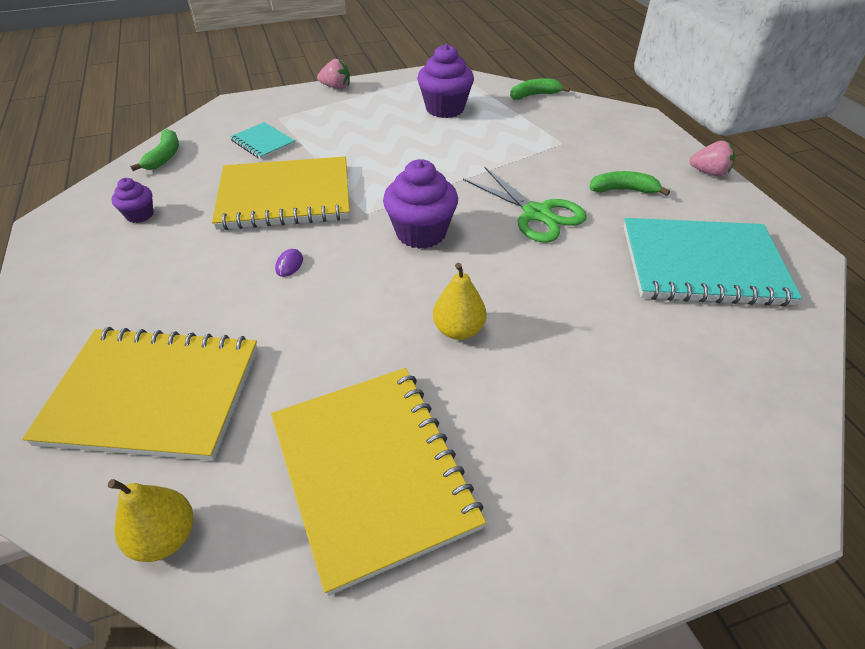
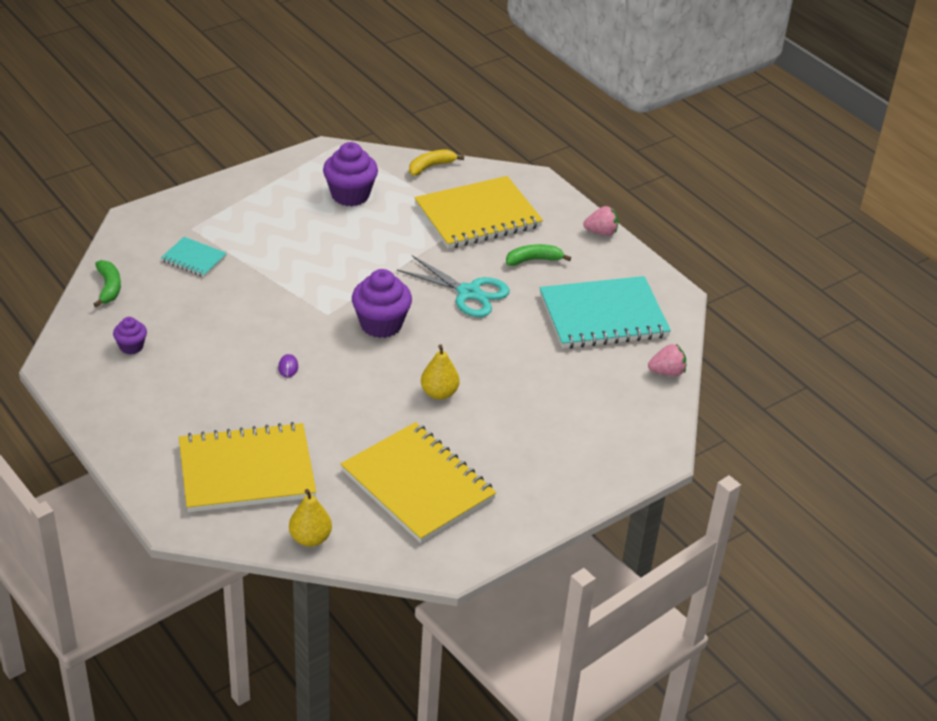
camera: 20 degrees left, 5 degrees down
yellow notebook [212,157,350,230] -> yellow notebook moved to [414,176,543,249]
pink strawberry [317,59,350,89] -> pink strawberry moved to [648,344,686,376]
green scissors [463,166,587,243] -> turquoise scissors [397,255,510,317]
green banana [510,78,570,100] -> yellow banana [409,149,464,176]

